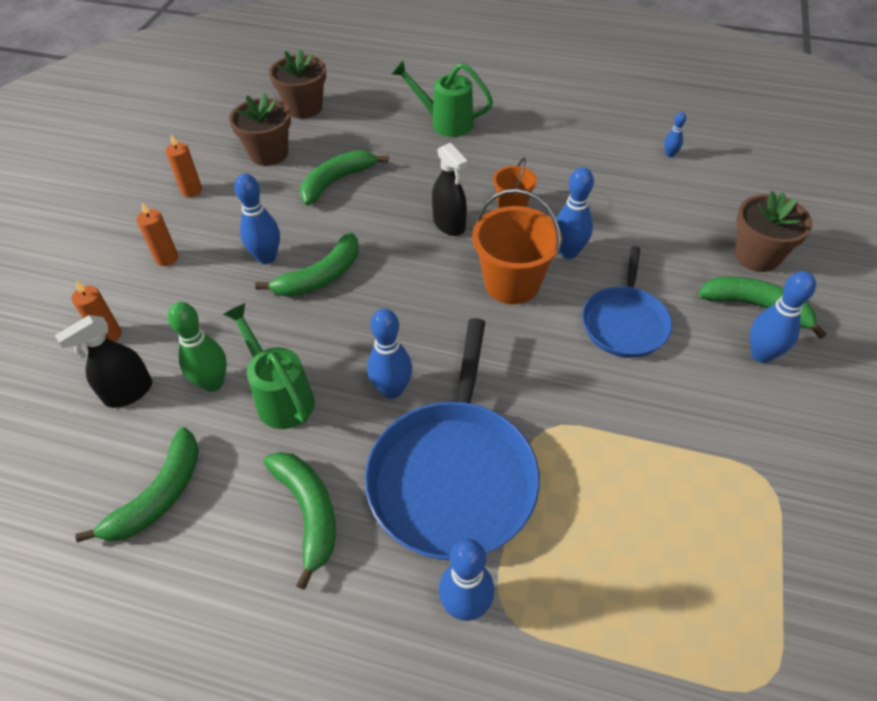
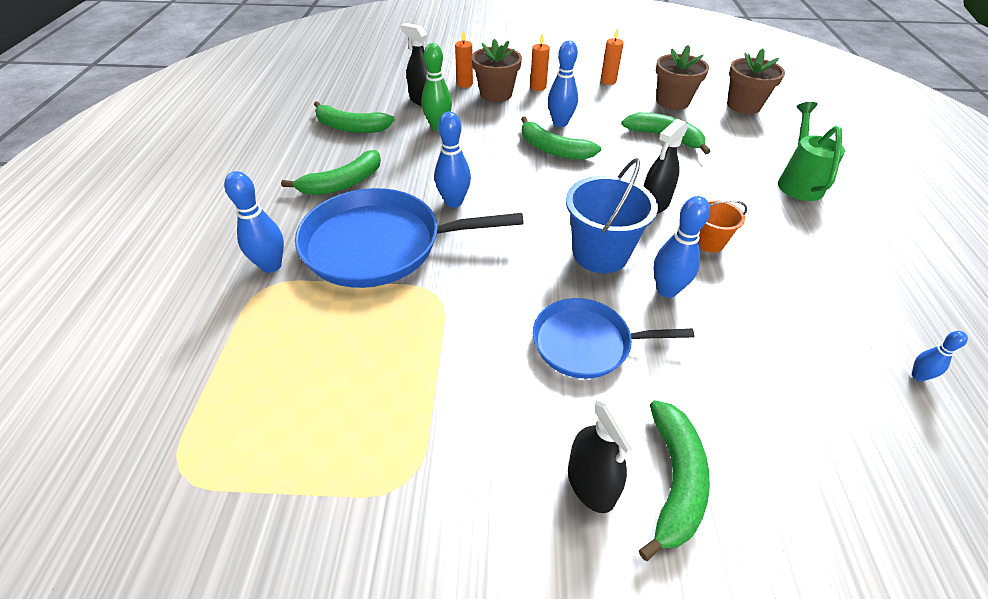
camera: 75 degrees right, 5 degrees down
green watering can [223,303,315,429] -> none
orange bucket [472,189,562,304] -> blue bucket [566,158,658,273]
brown flower pot [734,191,813,272] -> brown flower pot moved to [472,39,522,102]
blue bowling pin [750,271,816,363] -> black spray bottle [568,395,647,513]

